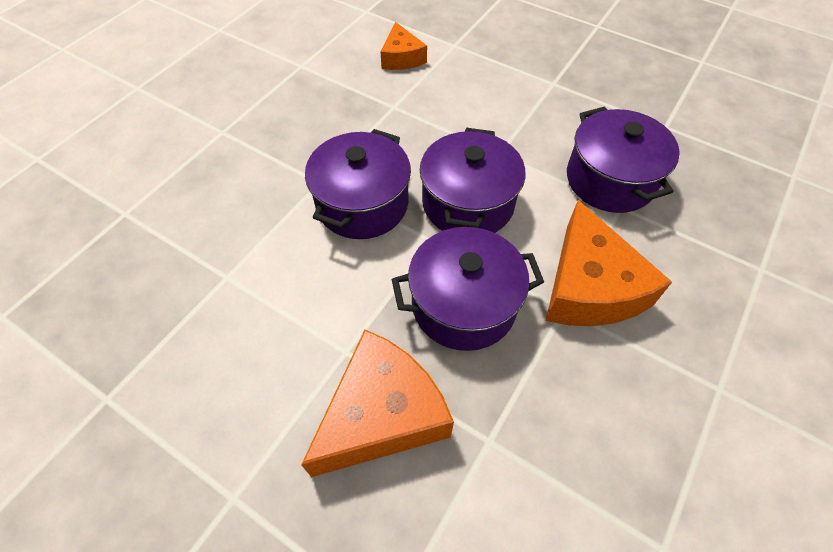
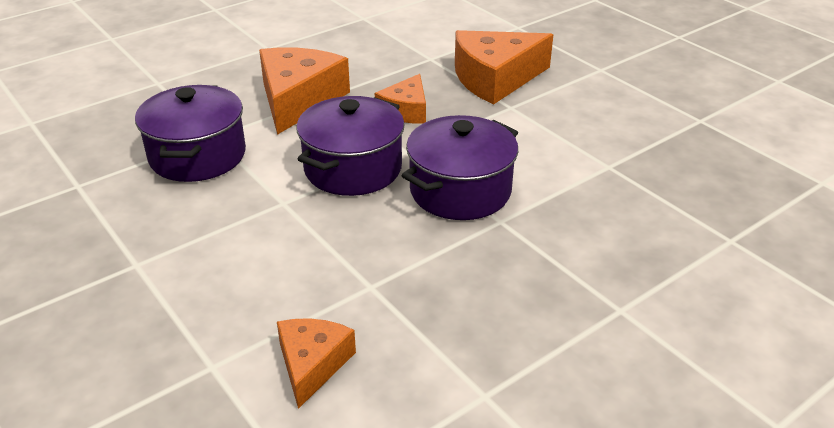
camera: 160 degrees left, 20 degrees down
purple pot [391,227,544,351] -> orange cheese [375,74,426,124]

